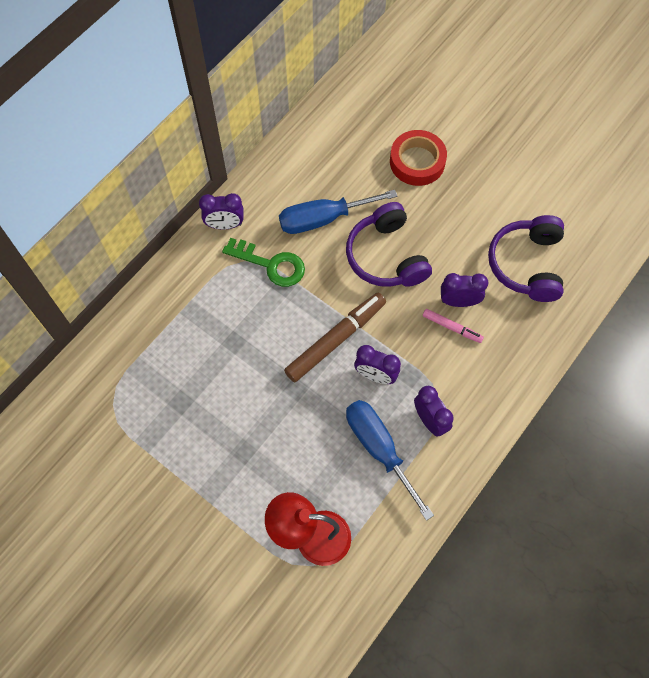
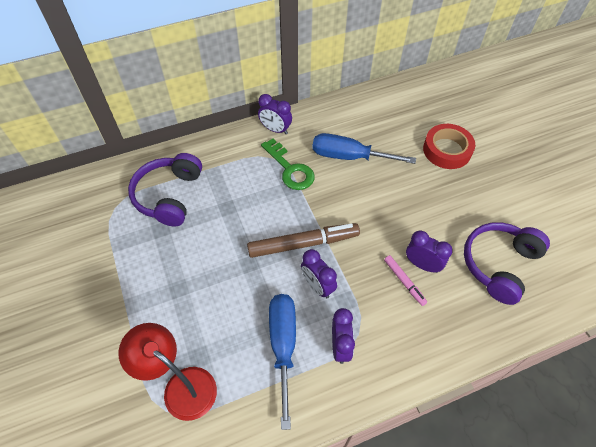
camera: 30 degrees right, 10 degrees down
purple headphones [346,202,432,287] -> purple headphones moved to [128,153,202,227]

